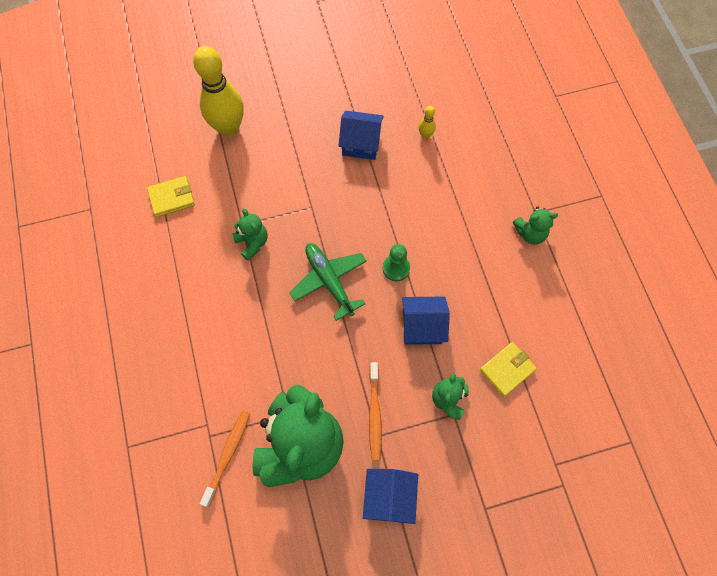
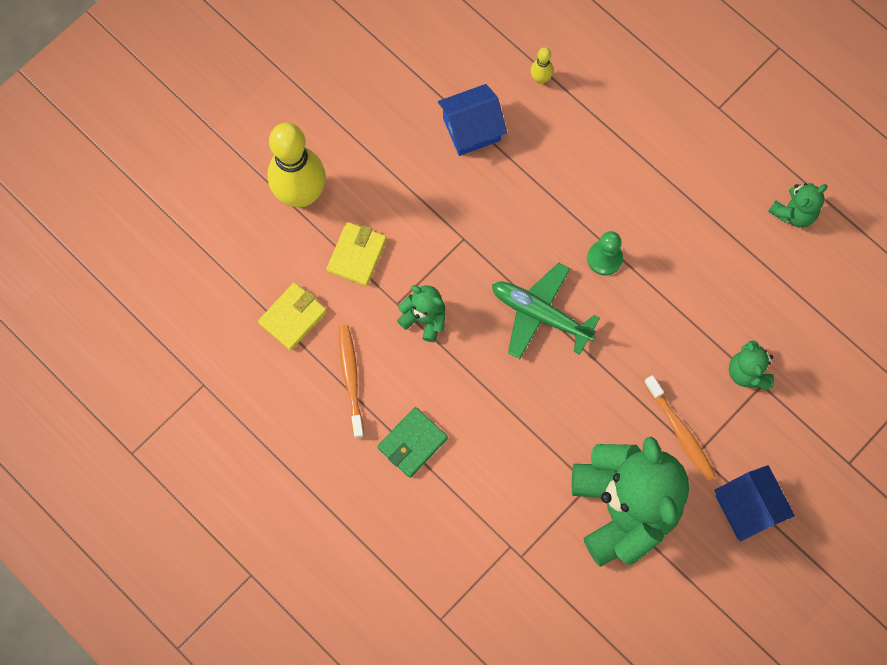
camera: 30 degrees left, 5 degrees up
orange toothbrush [200,411,250,507] -> orange toothbrush moved to [339,325,364,438]
blue house [402,296,450,345] -> none
yellow wallet [480,342,537,397] -> yellow wallet moved to [327,222,387,286]
green teddy bear [513,206,558,244] -> green teddy bear moved to [768,183,827,228]
none -> green wallet [378,407,448,478]

